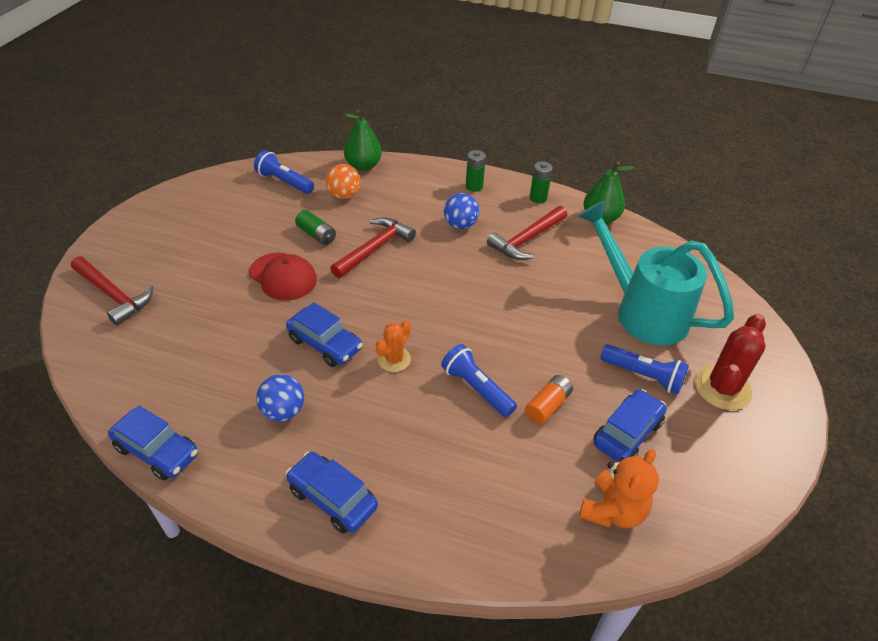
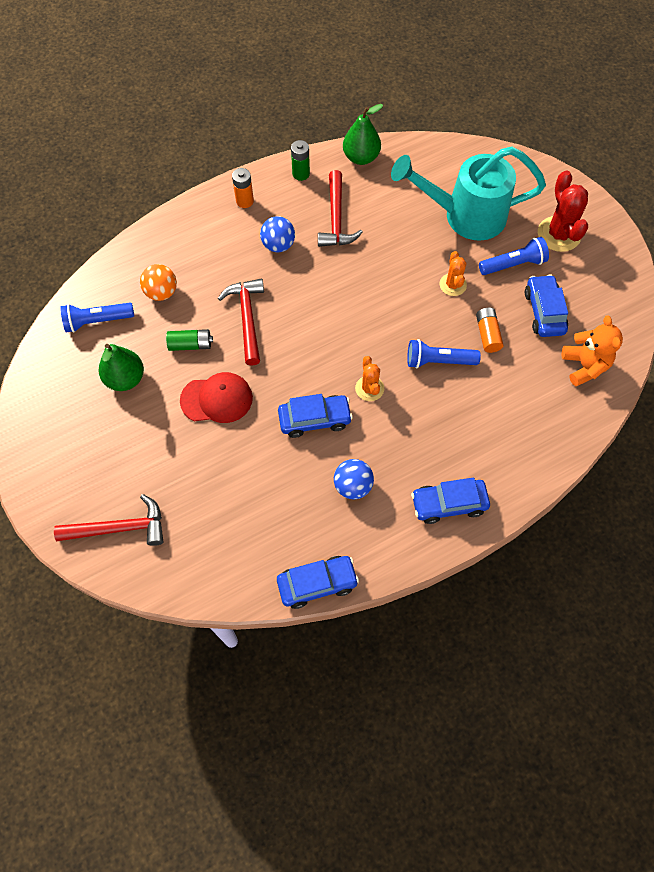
camera: 45 degrees left, 20 degrees up
green pear [344,110,382,171] -> green pear moved to [99,344,144,391]
green battery [466,150,486,192] -> orange battery [232,168,254,208]
none -> orange cactus [440,251,467,296]

